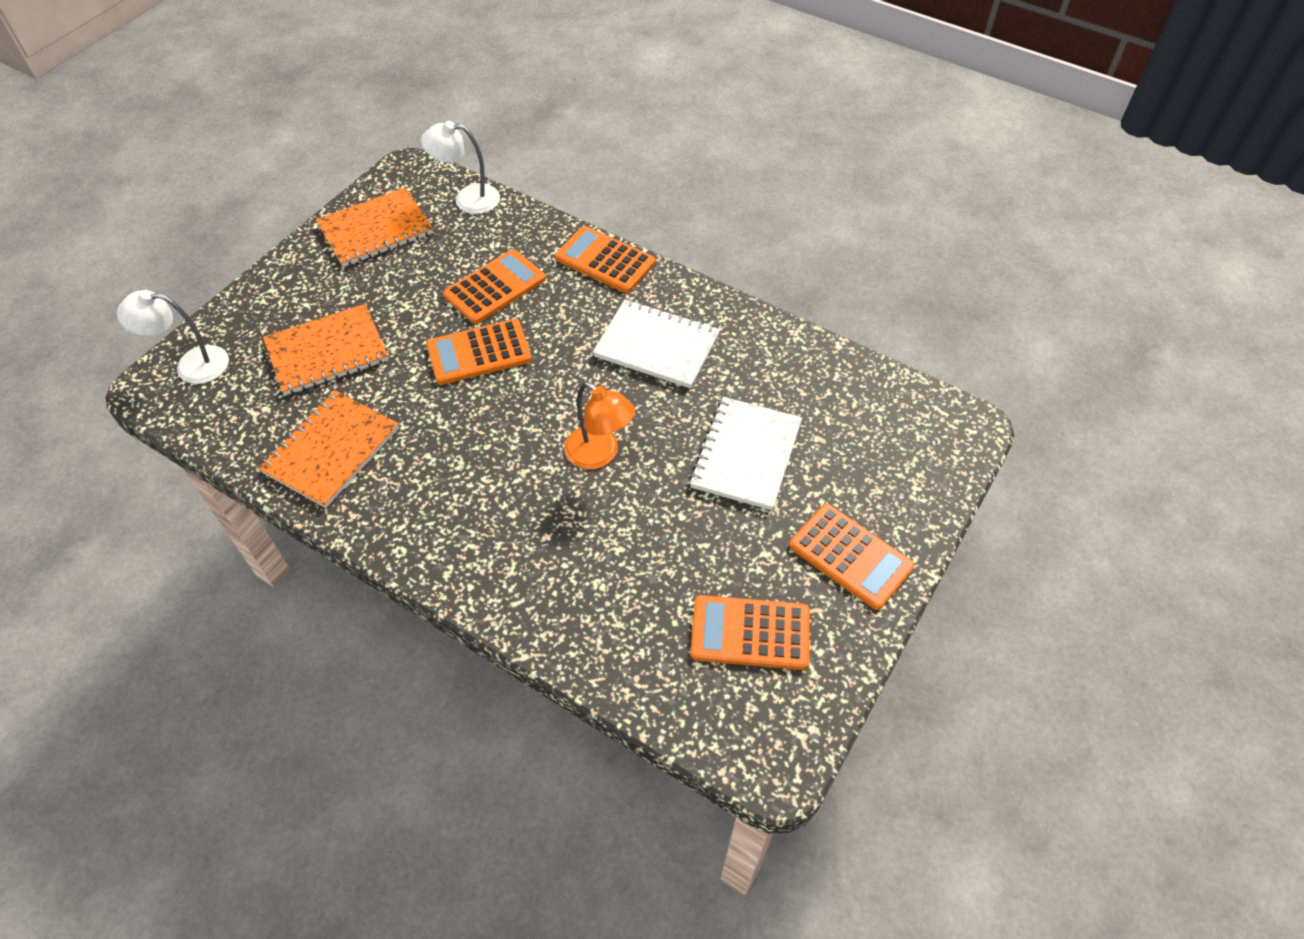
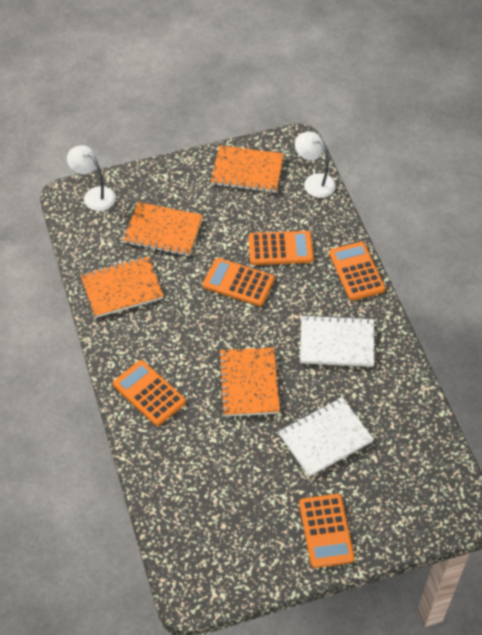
camera: 40 degrees right, 0 degrees up
orange lamp [564,381,635,469] -> orange notebook [218,347,280,416]
white notebook [593,299,720,388] -> white notebook turned 60 degrees counterclockwise [300,315,374,367]
orange calculator [691,595,810,670] -> orange calculator moved to [113,360,186,426]

